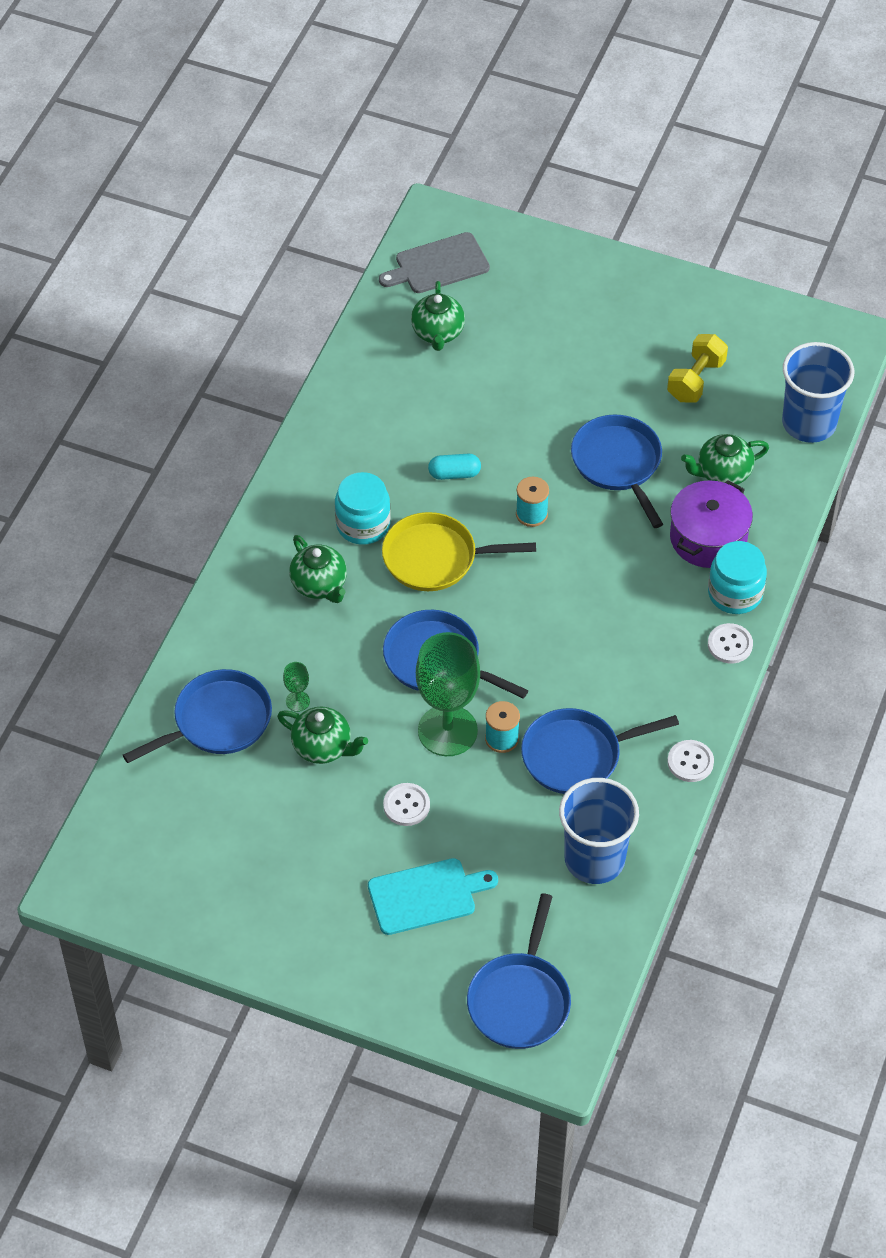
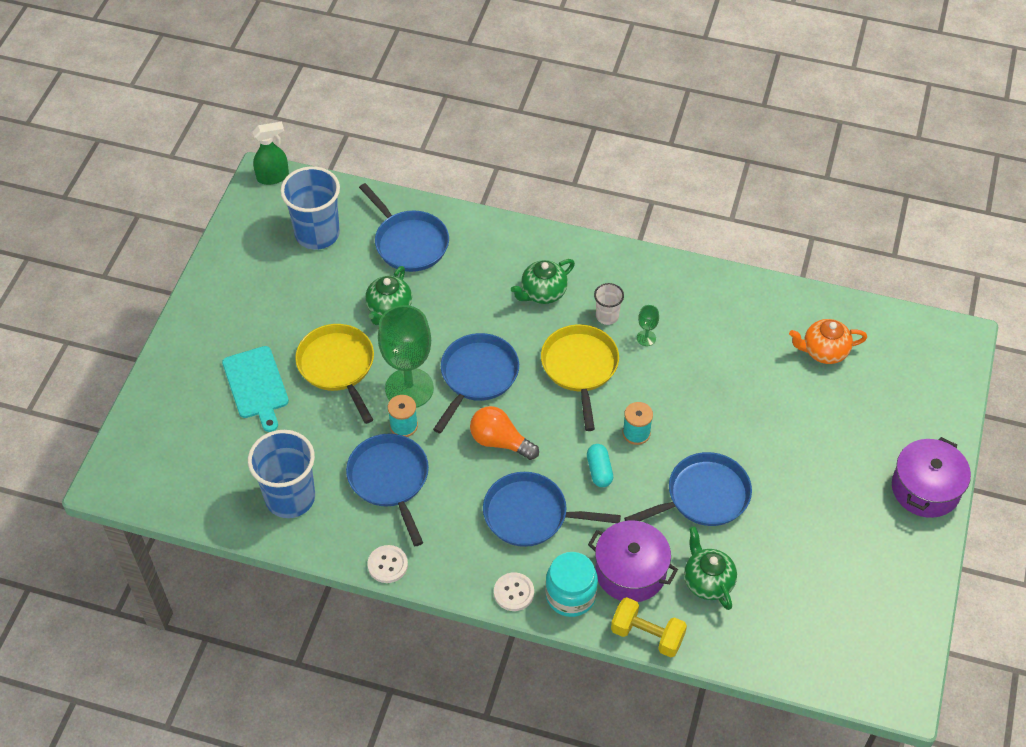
camera: 85 degrees right, 0 degrees up
green goblet [283,662,310,712] -> green goblet moved to [637,305,659,346]
turquoise jar [335,472,391,545] -> white cup [594,283,624,325]
grey cutting board [379,232,490,293] -> none
white button [383,783,430,826] -> yellow pan [295,324,374,424]
green teapot [411,281,465,351] -> orange teapot [789,319,867,364]
turquoise capsule [428,454,481,480] -> turquoise capsule moved to [587,444,613,487]
blue pan [467,893,571,1049] -> blue pan moved to [483,472,621,547]
yellow dumbbell [667,334,728,403] -> yellow dumbbell moved to [611,597,687,657]
blue cup [782,342,854,443] -> blue cup moved to [280,166,340,250]
none -> green spray bottle [253,121,289,185]
none -> orange light bulb [470,406,539,460]
none -> purple pot [892,437,971,518]

